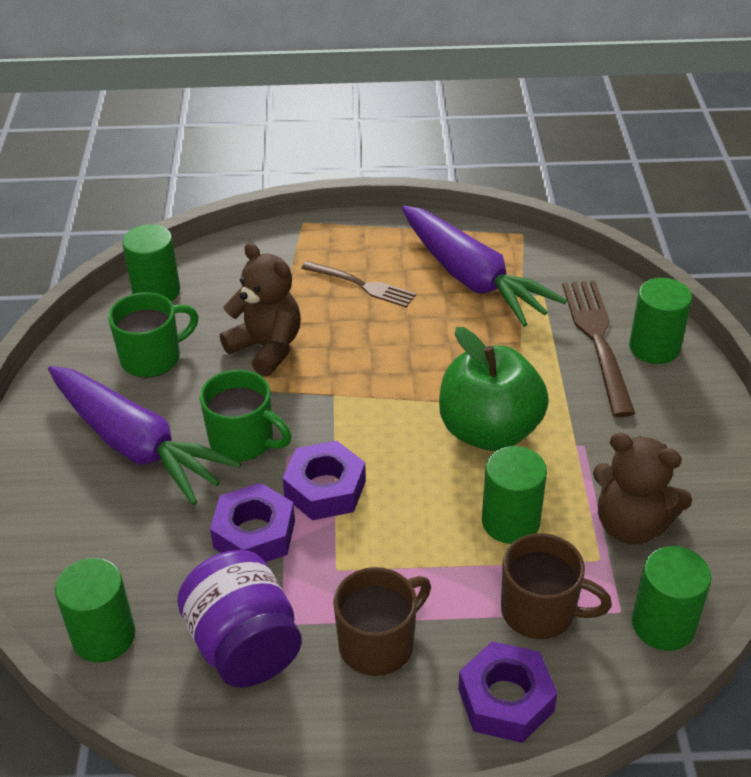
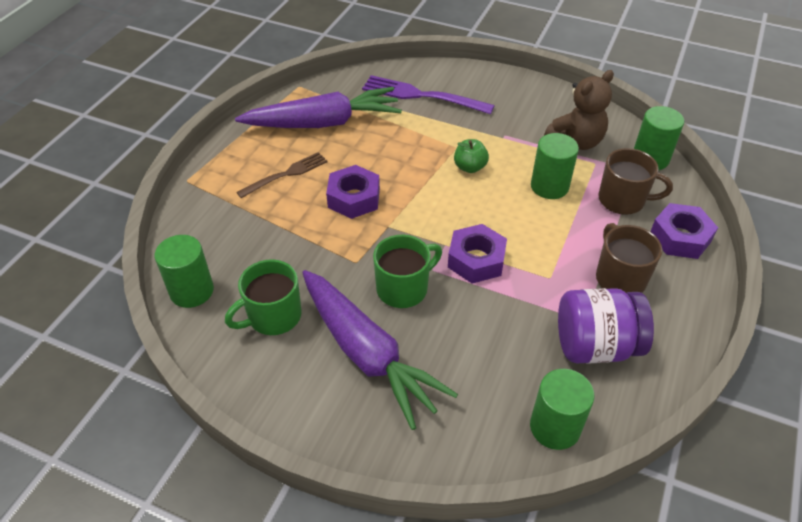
camera: 65 degrees left, 5 degrees up
purple carrot [48,366,242,505] -> purple carrot turned 75 degrees clockwise [302,270,458,430]
green mug [108,292,199,378] -> green mug turned 120 degrees counterclockwise [225,259,301,335]
purple nut [210,483,295,562] -> purple nut moved to [326,165,380,219]
brown teddy bear [220,243,301,376] -> none
green apple [439,327,549,451] -> green apple [454,139,489,173], size x0.47
brown mug [501,533,612,639] -> brown mug turned 60 degrees clockwise [598,148,673,215]
brown fork [562,281,635,417] -> purple fork [362,75,495,114]
green cylinder [629,278,692,364] -> none

